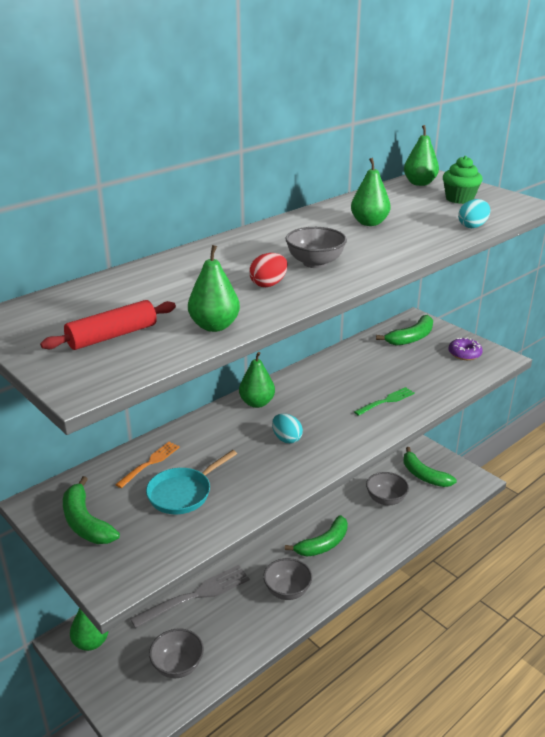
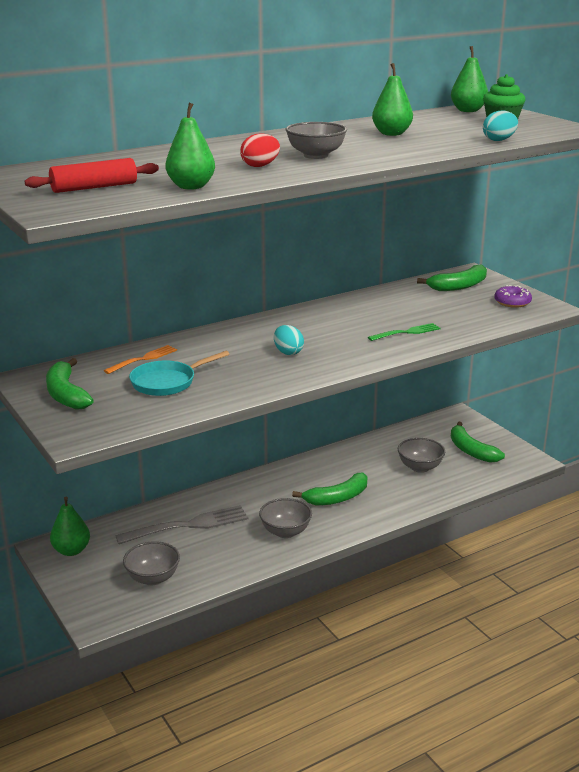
camera: 10 degrees right, 5 degrees down
green pear [239,352,275,408] -> none

